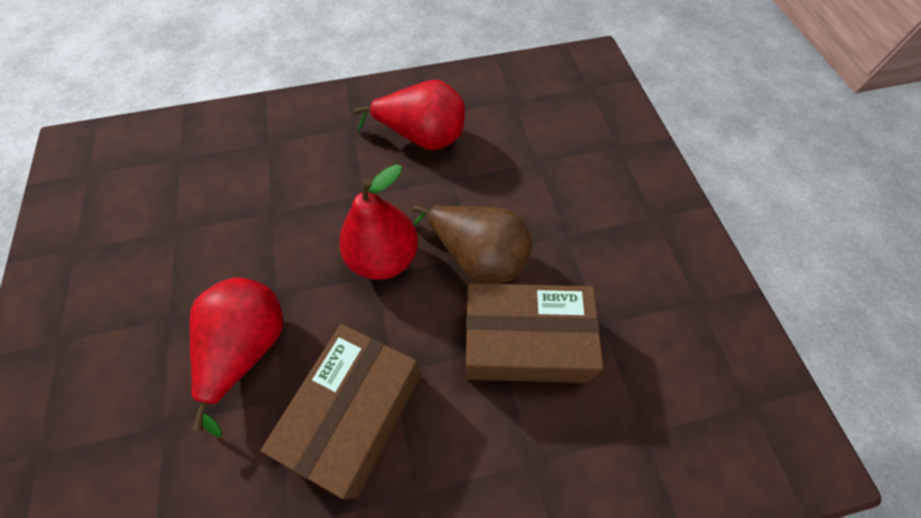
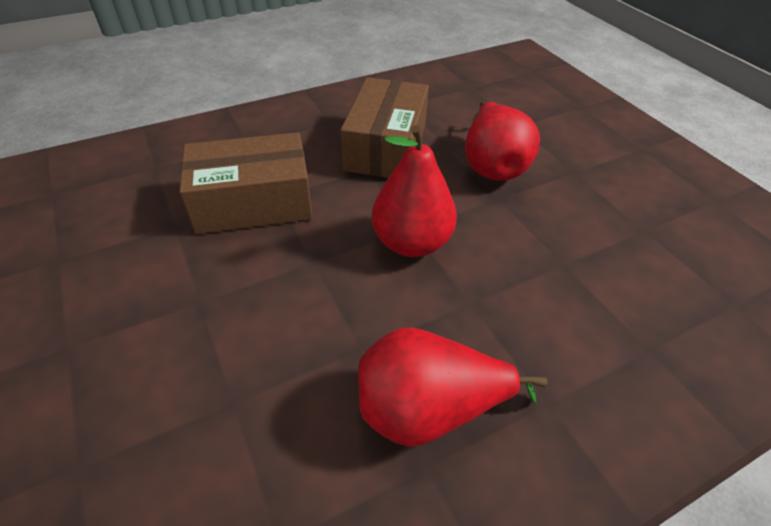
camera: 165 degrees right, 15 degrees down
brown pear [412,205,533,284] -> none

